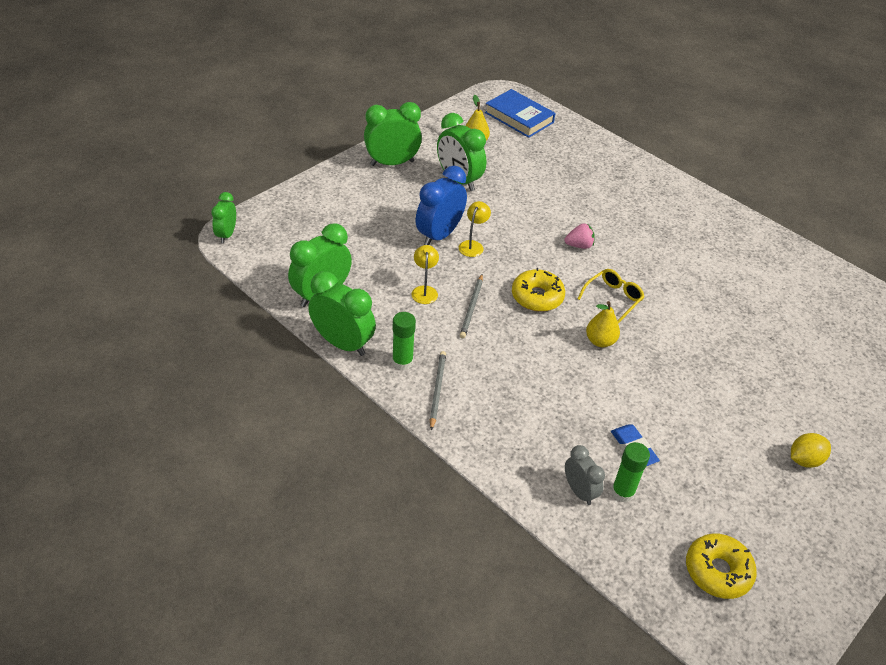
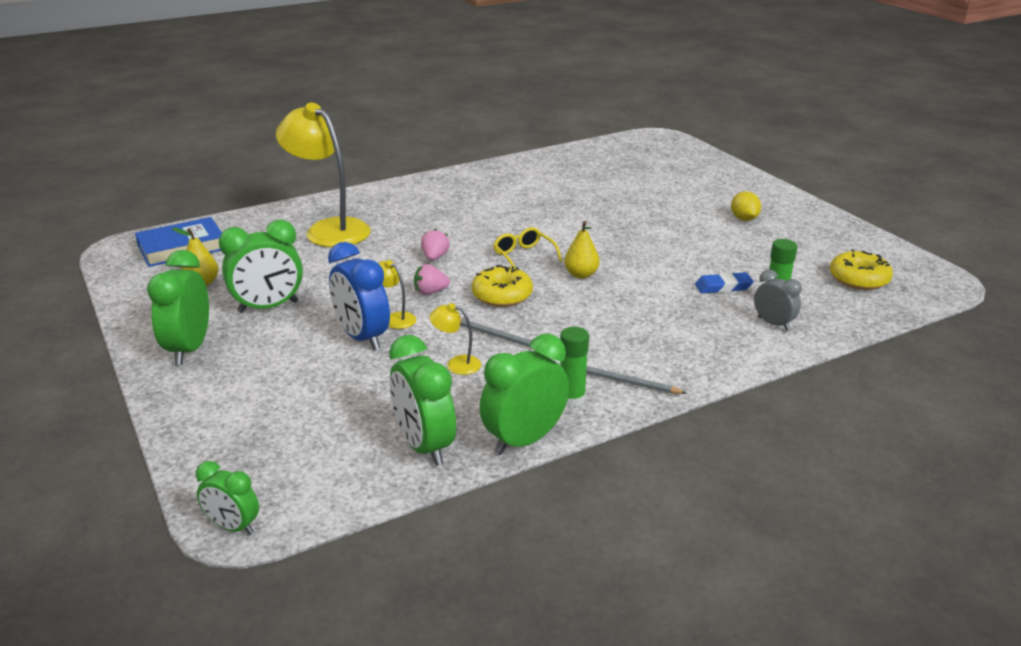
camera: 70 degrees left, 15 degrees down
grey clock [565,445,605,505] -> grey clock turned 60 degrees clockwise [754,269,802,331]
none -> yellow lamp [276,103,371,247]
none -> pink strawberry [414,264,450,295]

